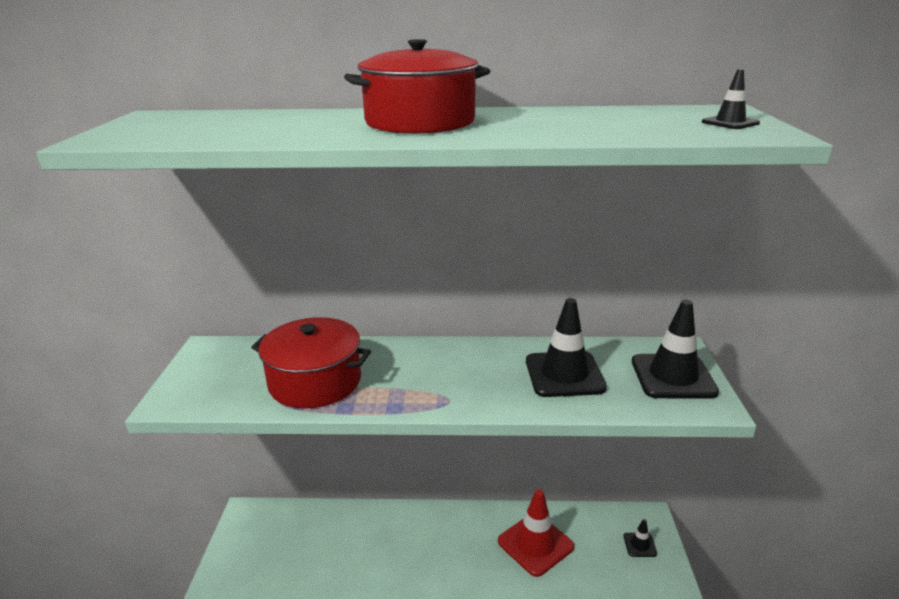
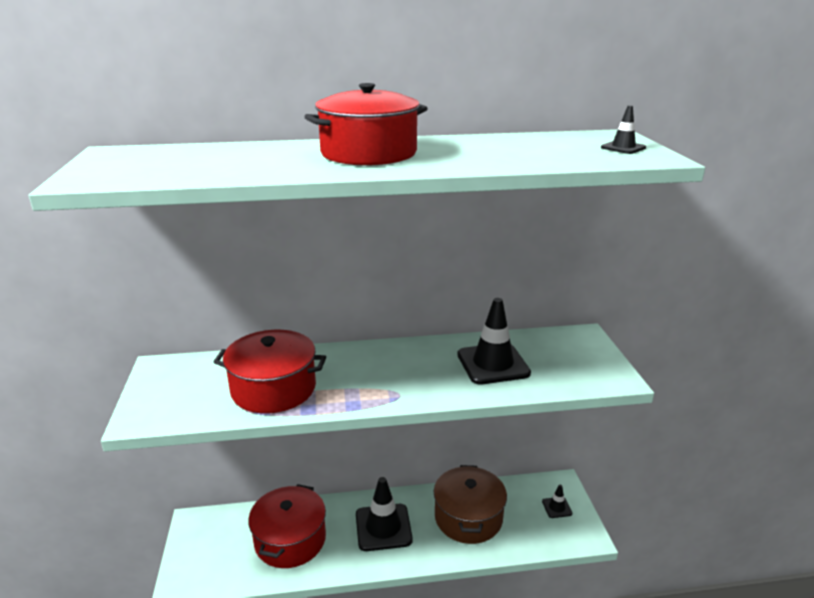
camera: 10 degrees left, 0 degrees up
red traffic cone [498,489,574,577] -> brown pot [434,465,507,544]
black traffic cone [632,300,719,399] -> black traffic cone moved to [356,477,413,551]
none -> red pot [248,484,326,568]

